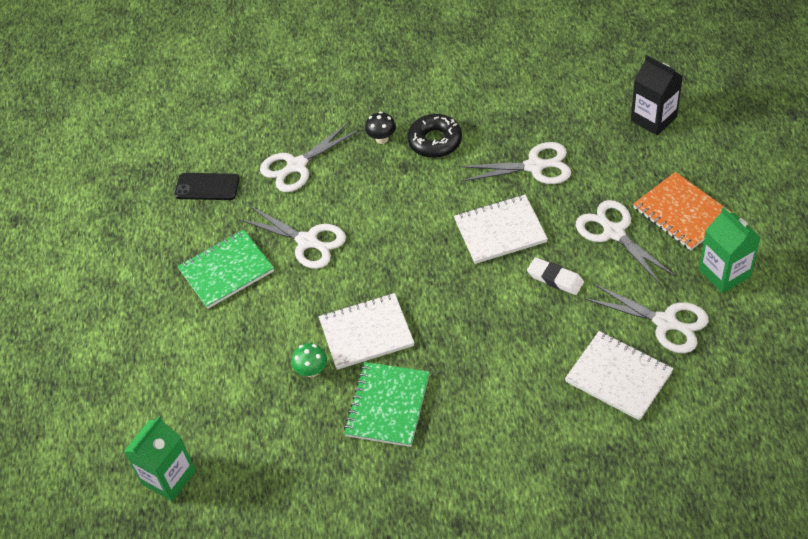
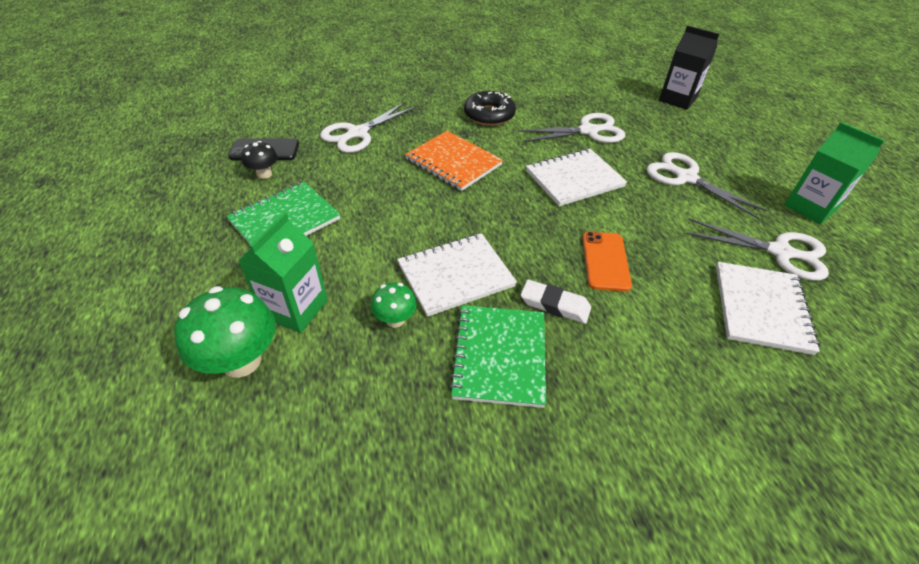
camera: 15 degrees left, 5 degrees down
green carton [124,416,196,501] -> green carton moved to [238,212,328,333]
white scissors [239,206,346,269] -> none
black mushroom [365,112,396,144] -> black mushroom moved to [241,141,278,179]
white eraser [527,257,584,295] -> white eraser moved to [521,280,591,324]
white notebook [565,331,674,421] -> white notebook turned 75 degrees clockwise [716,262,820,355]
orange notebook [633,172,732,250] -> orange notebook moved to [405,131,503,191]
none -> green mushroom [174,286,276,378]
none -> orange phone [582,232,632,292]

